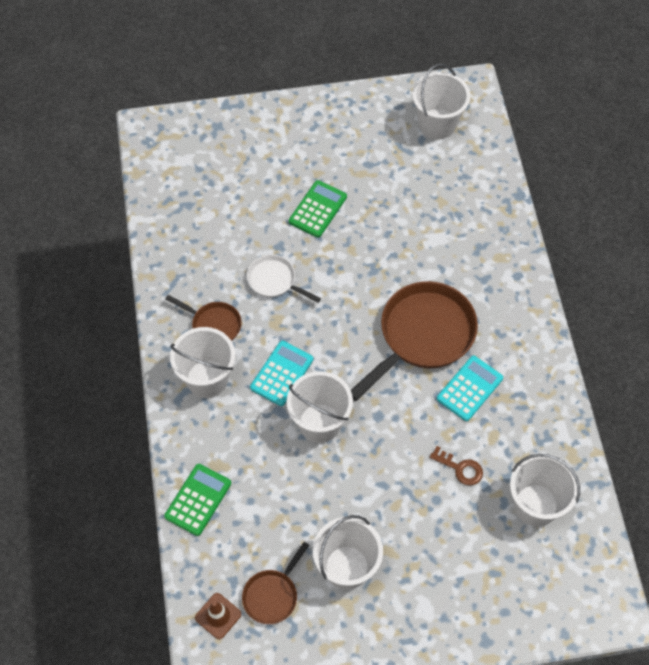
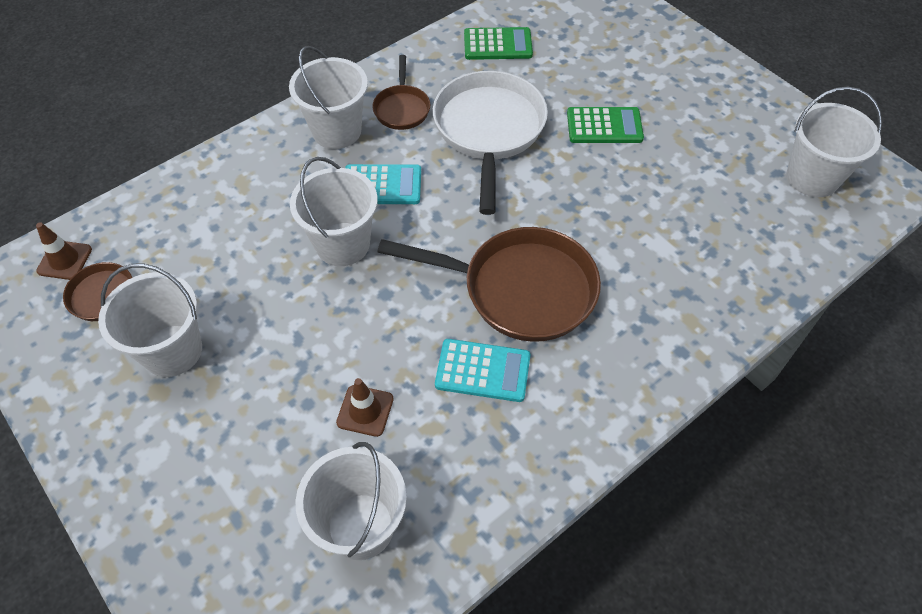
camera: 60 degrees right, 5 degrees down
green calculator [164,464,231,536] -> green calculator moved to [464,27,533,60]
white pan [247,254,321,303] -> white pan [433,71,548,215], size x1.94
brown key [430,446,483,485] -> brown traffic cone [336,378,394,437]

